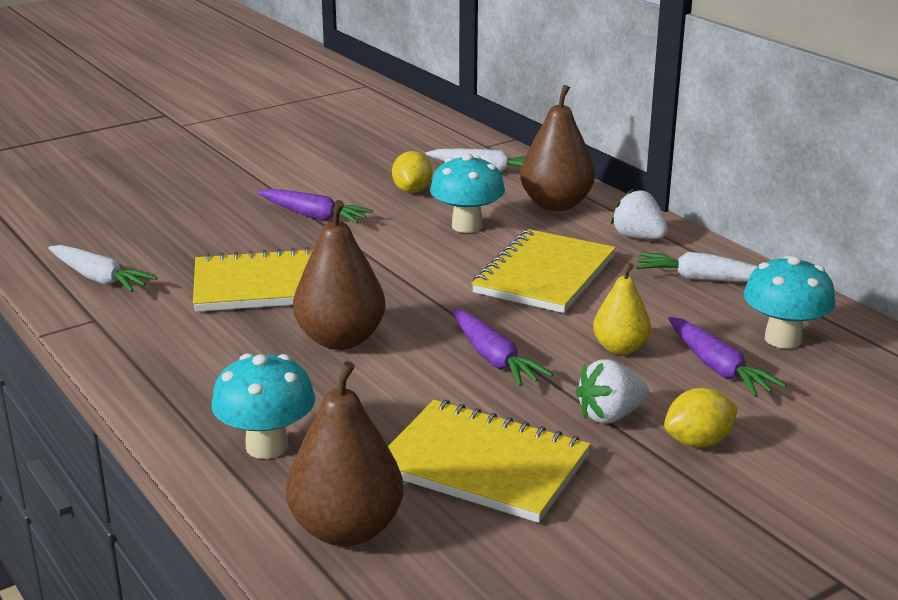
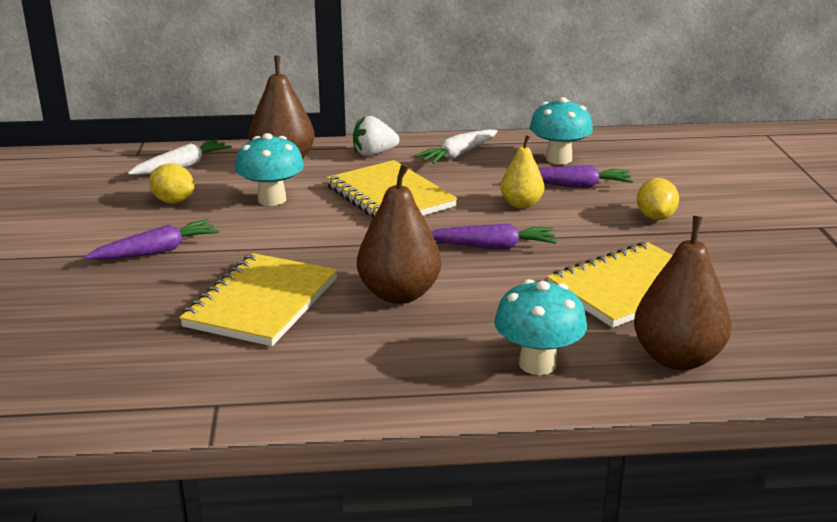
camera: 60 degrees left, 0 degrees up
white carrot [48,245,157,292] -> none
white strawberry [576,359,649,424] -> none

